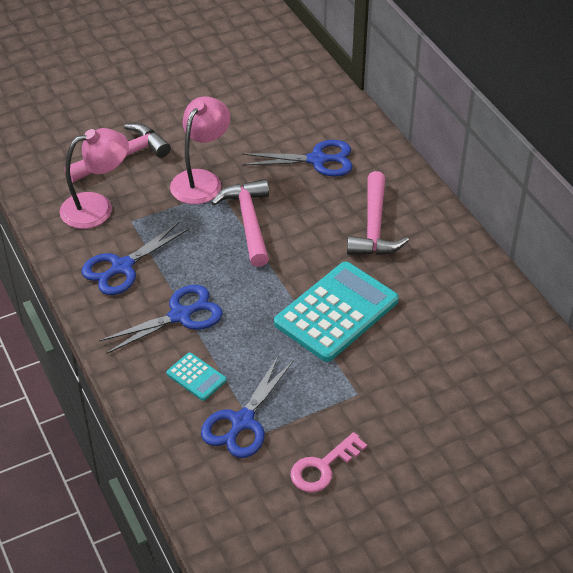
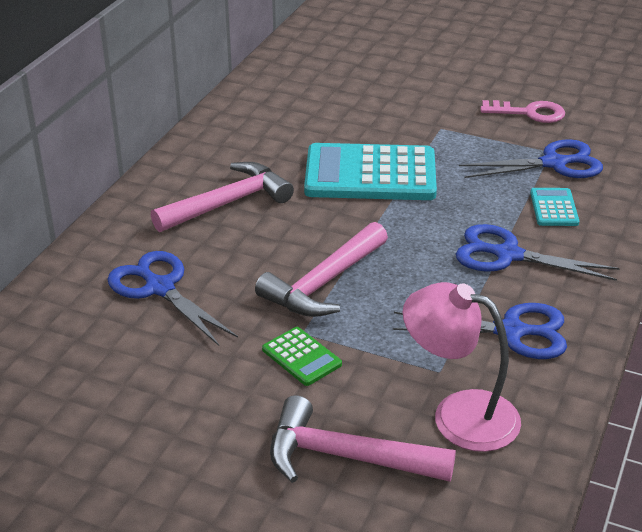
camera: 130 degrees left, 10 degrees down
pink lamp [170,96,230,204] -> green calculator [262,327,342,386]

